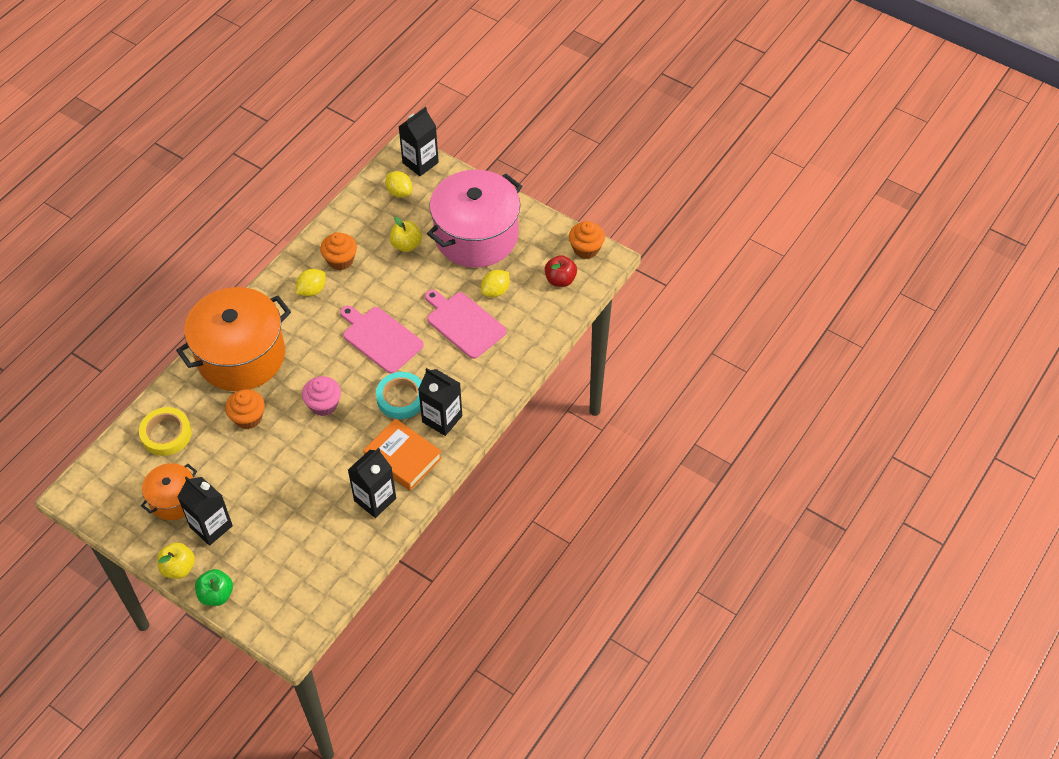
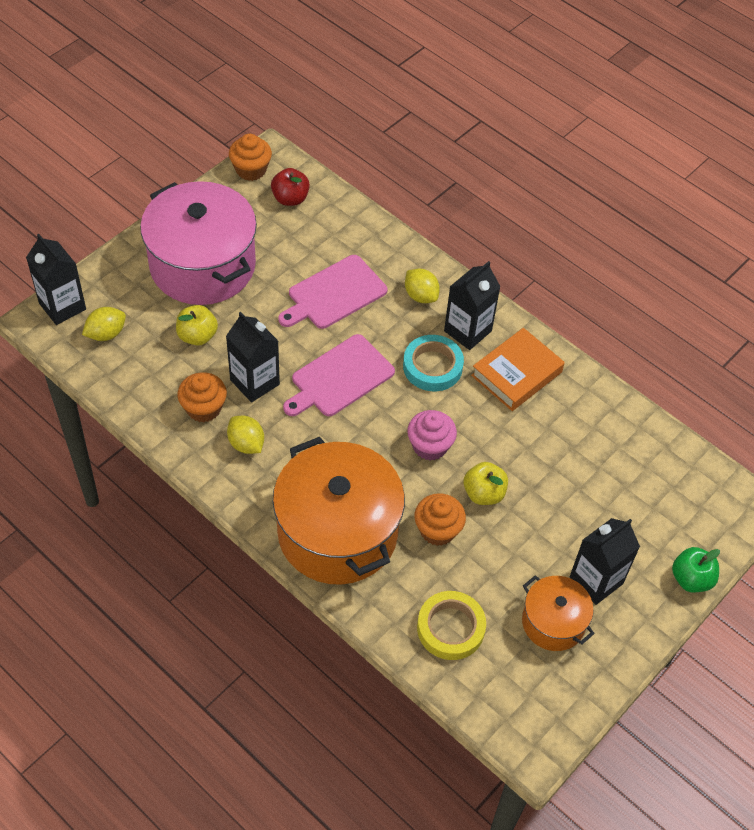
camera: 85 degrees left, 0 degrees up
yellow apple [157,542,195,579] -> yellow apple moved to [463,462,508,505]
black carton [348,448,396,518] -> black carton moved to [226,312,280,403]
yellow lemon [481,270,510,297] -> yellow lemon moved to [405,269,440,303]

